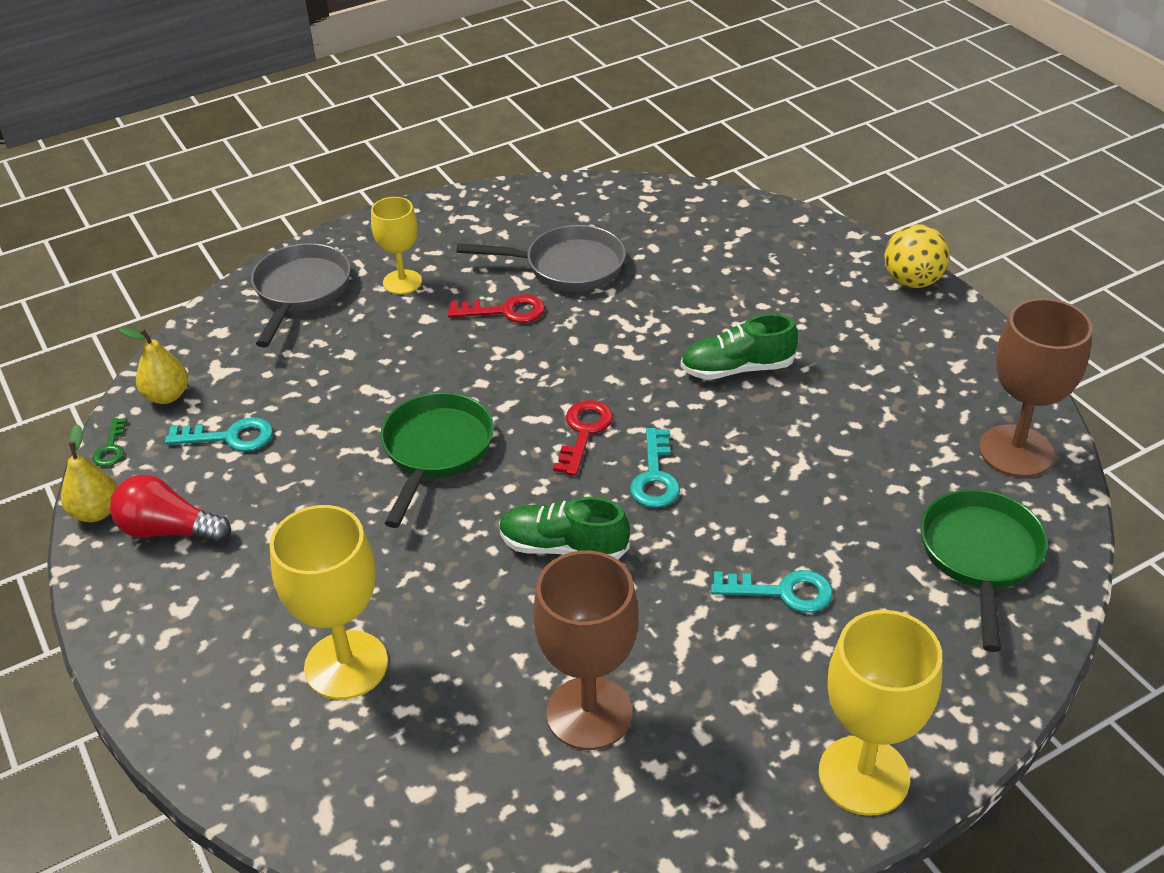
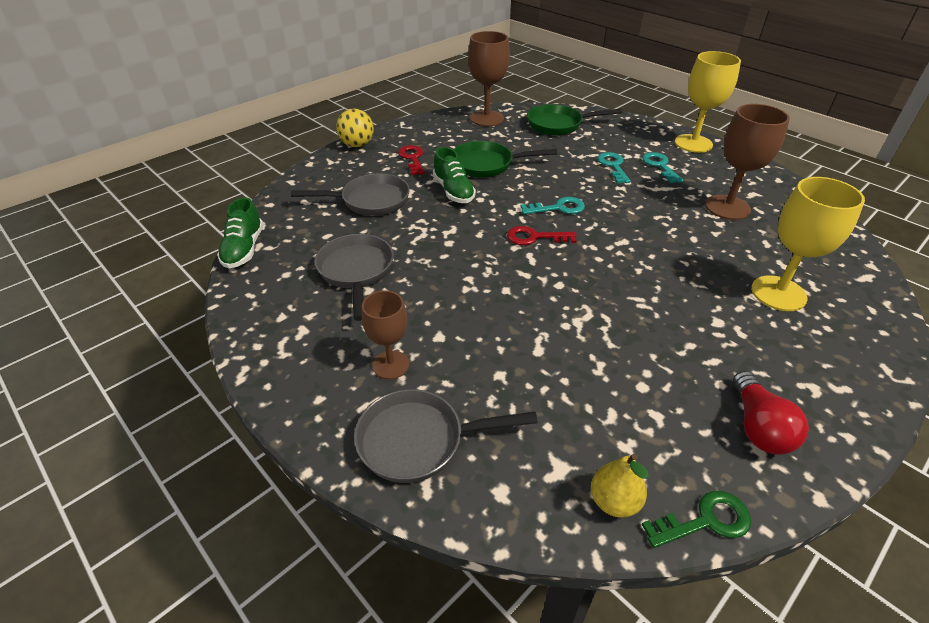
camera: 105 degrees left, 0 degrees up
yellow pear [61,424,117,522] -> none
green key [92,418,127,467] -> green key [642,491,751,548], size x1.56
turquoise key [165,417,273,452] -> turquoise key moved to [642,152,684,183]
yellow goblet [371,197,422,294] -> brown goblet [362,291,409,379]
green pan [380,392,494,528] -> green pan moved to [454,141,557,178]
red key [448,294,545,323] -> red key moved to [398,145,425,175]
green shoe [499,497,630,560] -> green shoe moved to [217,197,263,269]
none -> grey pan [291,173,410,216]

